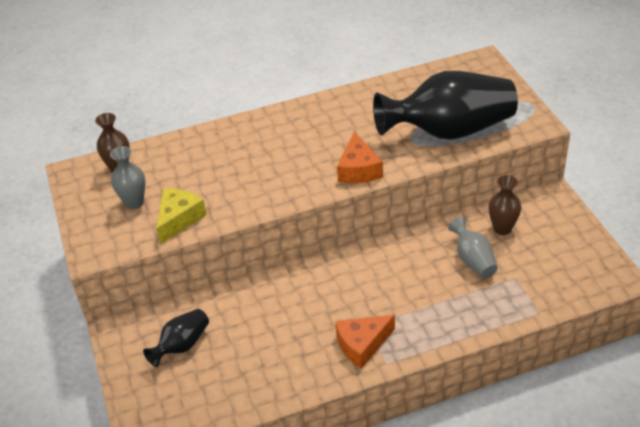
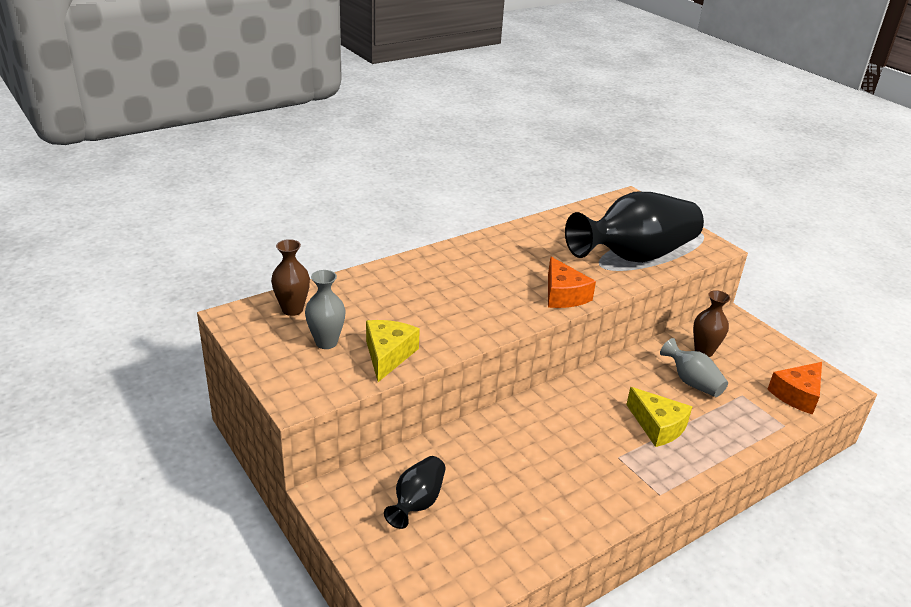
camera: 20 degrees left, 10 degrees down
orange cheese [335,315,395,369] -> orange cheese moved to [767,362,822,415]
none -> yellow cheese [626,387,692,447]

